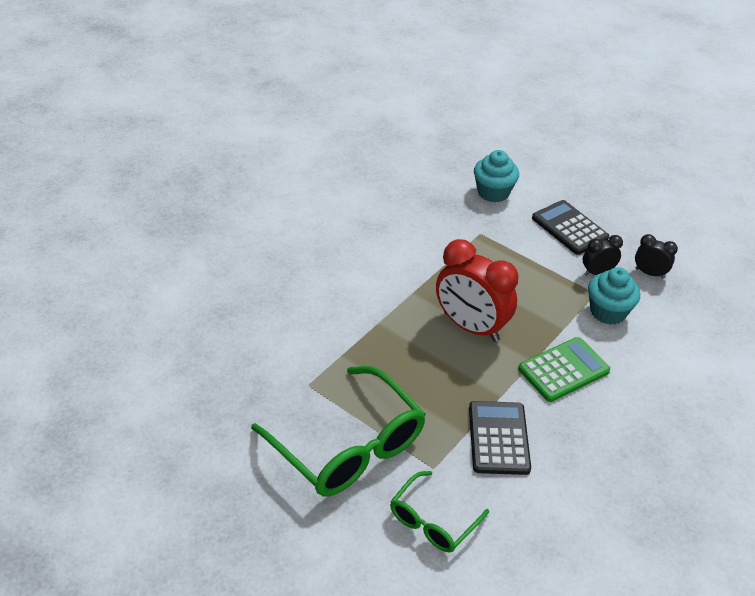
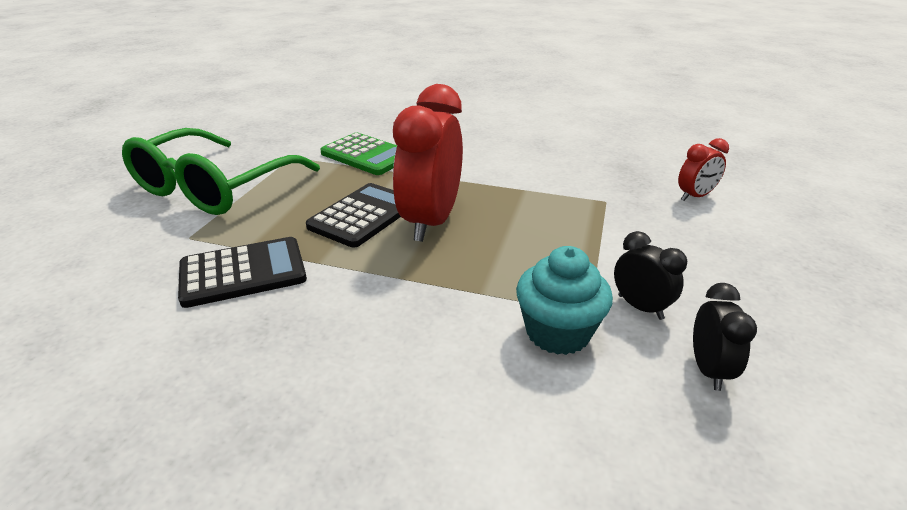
camera: 70 degrees right, 10 degrees down
green glasses [390,471,489,553] -> none
turquoise cupcake [474,150,519,202] -> red clock [678,138,729,201]
green calculator [518,337,610,402] -> green calculator moved to [320,133,397,175]
black calculator [532,200,609,255] -> black calculator moved to [306,183,401,248]

